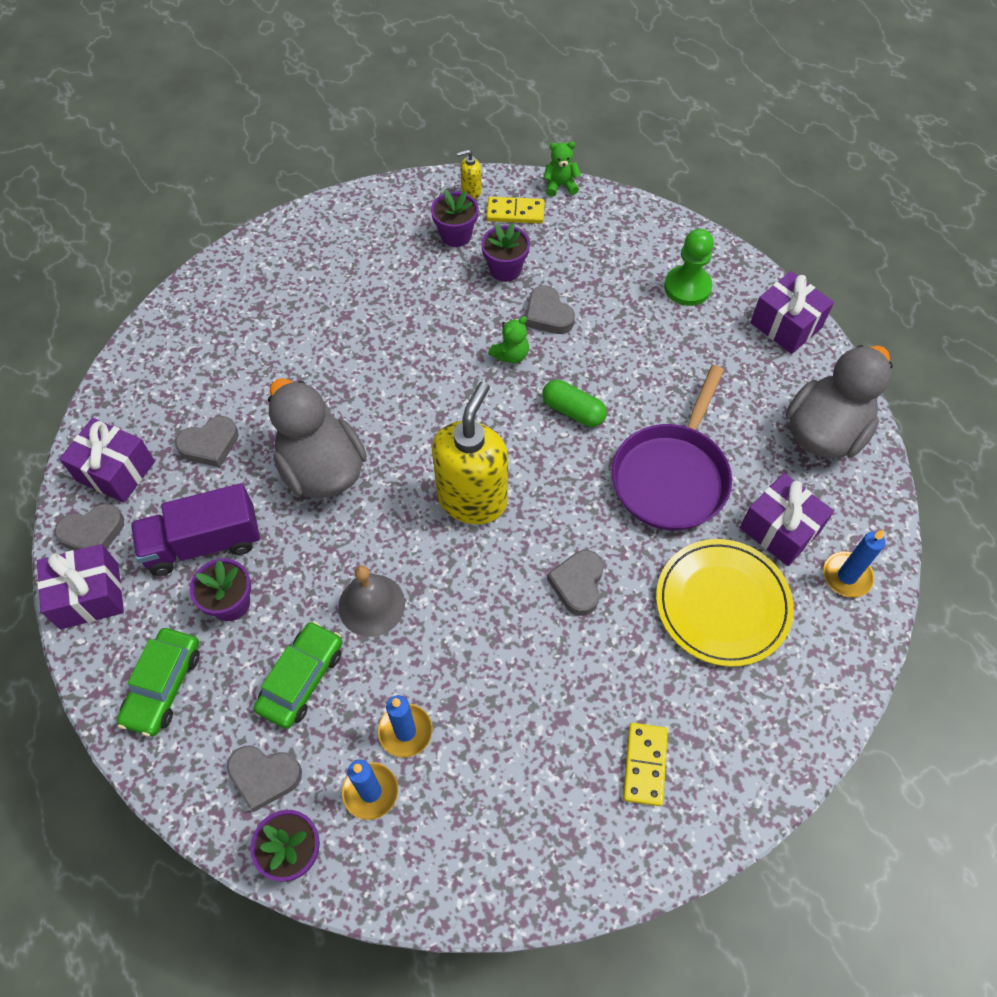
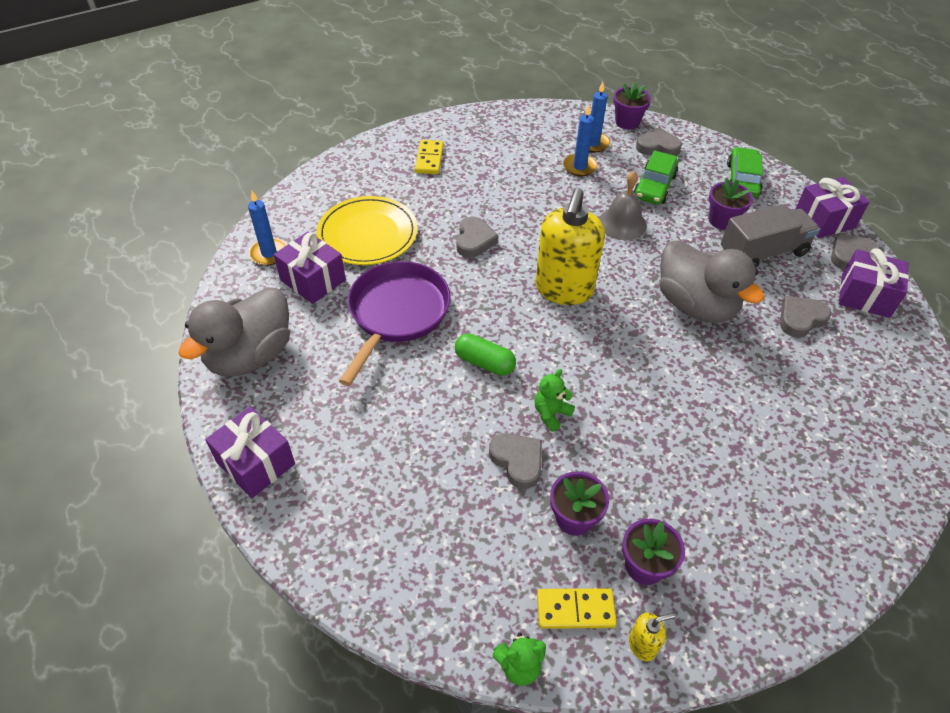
camera: 175 degrees right, 10 degrees down
purple truck [131,483,260,576] -> grey truck [721,204,820,268]
green pawn [664,229,714,306] -> none

